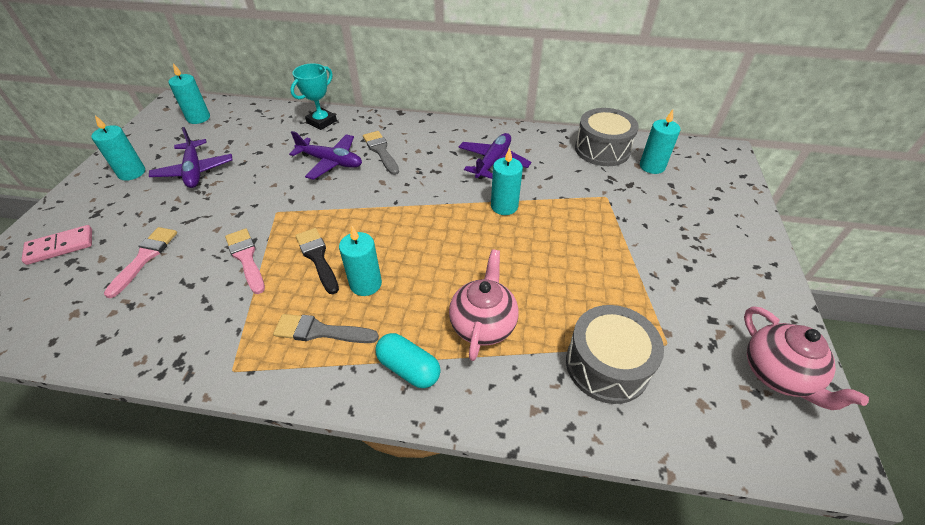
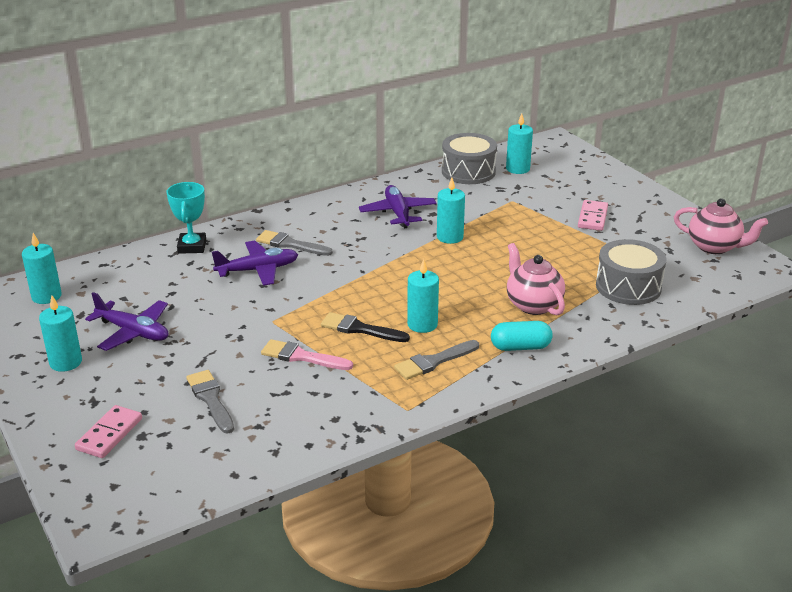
camera: 40 degrees left, 15 degrees down
pink brush [104,227,177,298] -> grey brush [186,370,234,434]
none -> pink domino [578,200,608,231]

